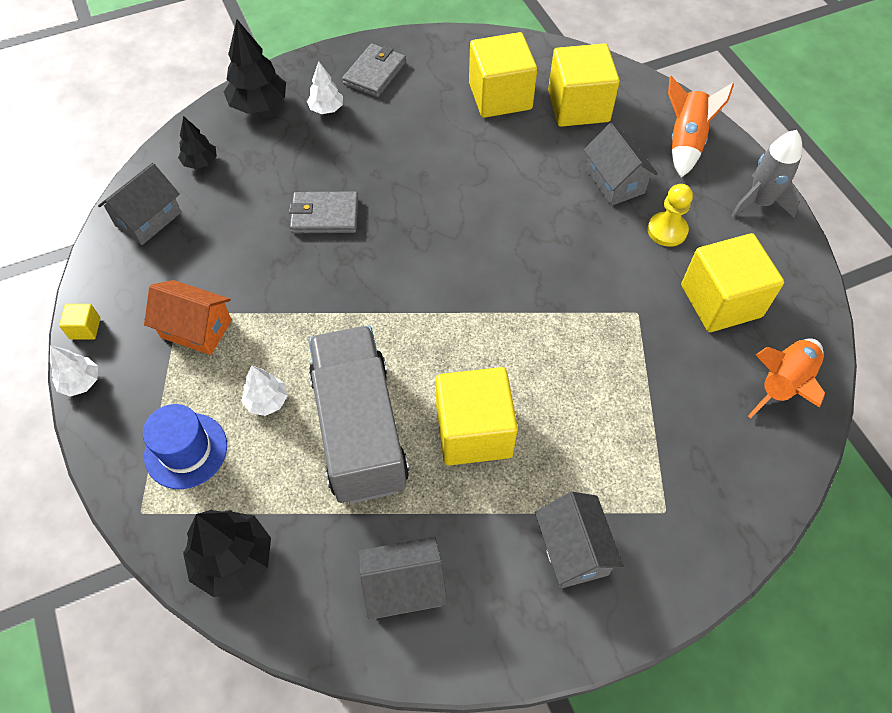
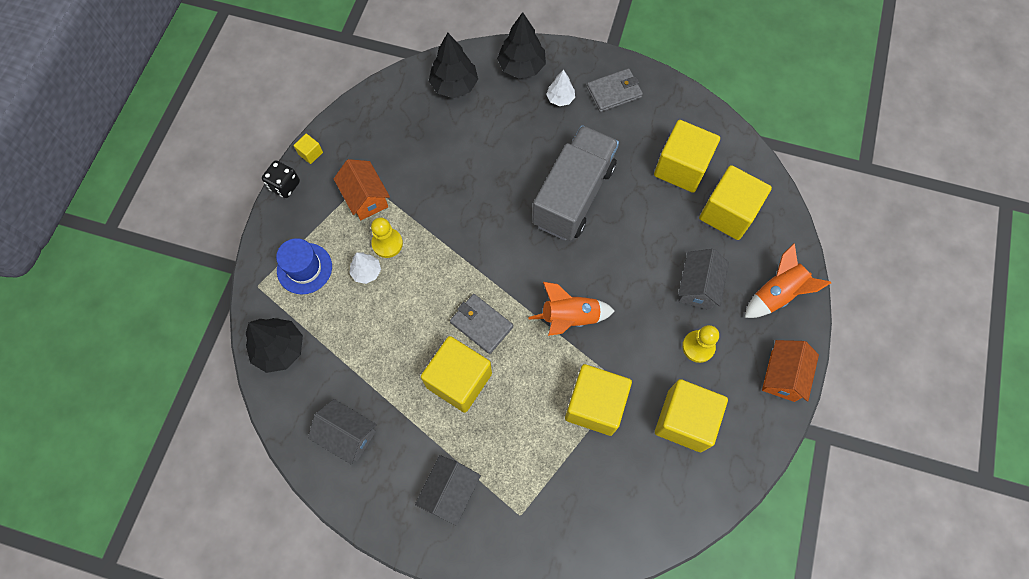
camera: 40 degrees right, 10 degrees up
white tree [50,345,98,397] -> black dice [262,161,300,198]
grey house [98,163,181,245] -> none
black tree [178,116,217,169] -> black tree [429,33,478,98], size x1.71
grey wallet [289,192,358,233] -> grey wallet moved to [450,294,513,354]
grey truck [308,326,409,504] -> grey truck moved to [532,125,619,241]
grey rocket [731,130,802,218] -> orange house [762,340,819,402]
orange rocket [748,339,825,419] -> orange rocket moved to [528,282,615,336]
none -> yellow pawn [371,217,403,258]
none -> yellow cube [565,364,632,436]

